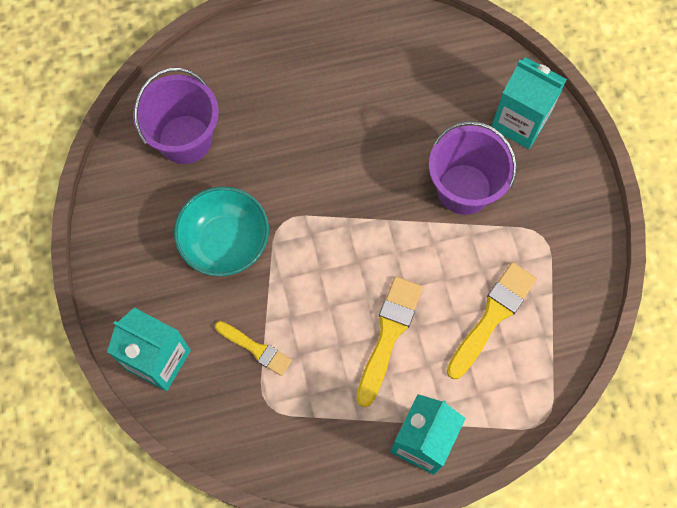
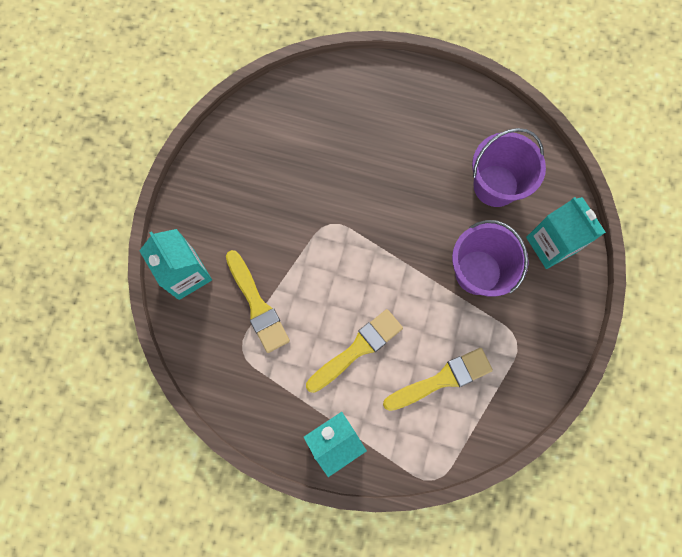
camera: 30 degrees right, 5 degrees up
purple bucket [133,68,219,164] -> purple bucket moved to [472,128,546,207]
turquoise bowl [174,186,269,276] -> none
yellow brush [215,321,292,376] -> yellow brush [226,250,290,353], size x1.59

